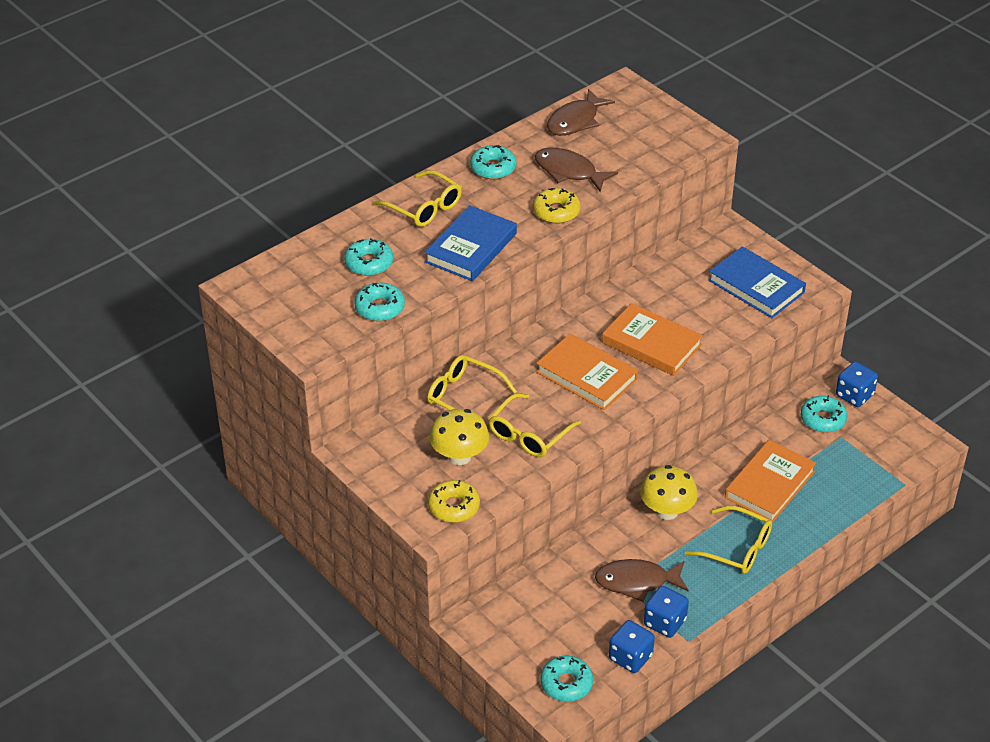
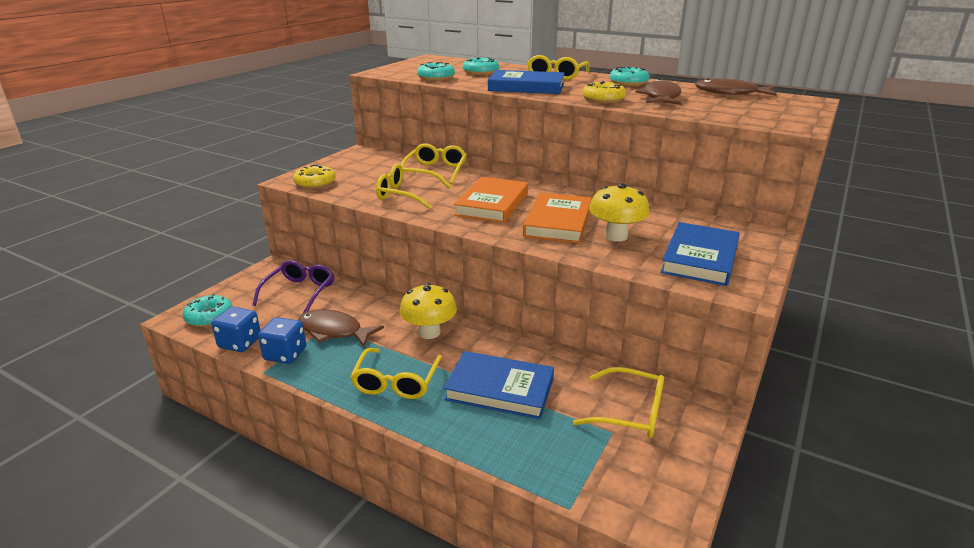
camera: 70 degrees right, 15 degrees down
yellow mushroom [429,409,489,465] -> yellow mushroom moved to [589,183,650,242]
brown fish [595,559,689,602] -> brown fish turned 45 degrees counterclockwise [298,309,384,347]
orange book [725,440,816,523] -> blue book [444,351,554,419]
turquoise donut [801,396,847,433] -> yellow glasses [573,367,664,438]
blue dice [836,361,878,407] -> none
none -> purple glasses [252,260,334,314]

